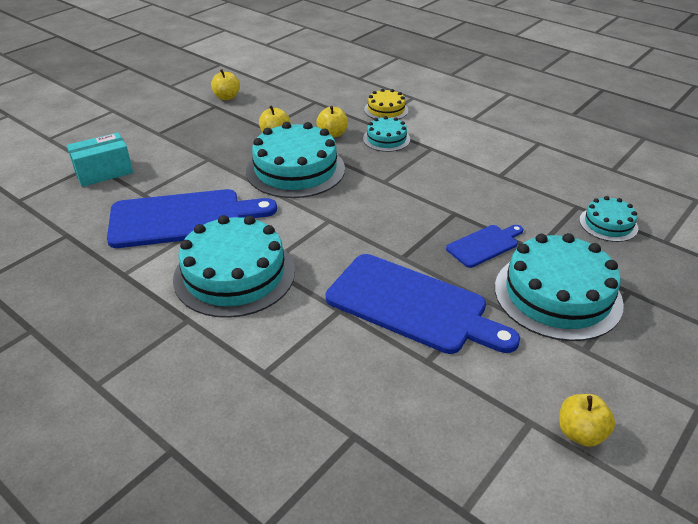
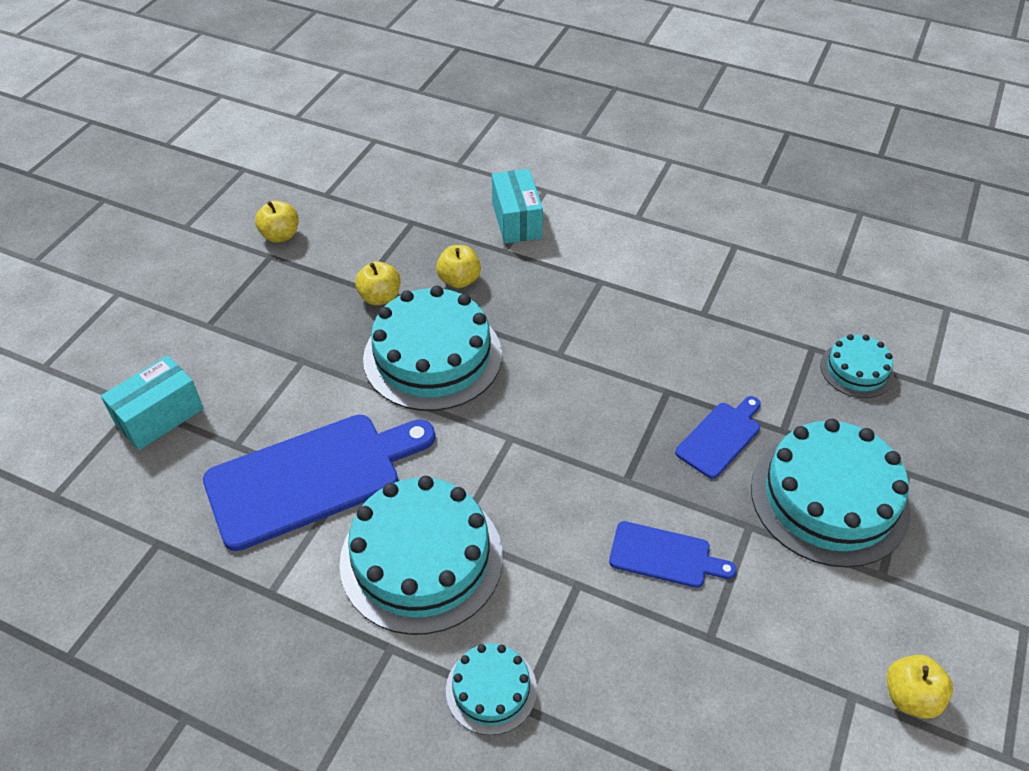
camera: 15 degrees left, 10 degrees up
blue cutting board [326,254,520,354] -> blue cutting board [609,521,737,588], size x0.50
turquoise cake [363,116,410,152] -> turquoise cake moved to [446,643,537,735]
yellow cake [364,89,408,119] -> turquoise box [492,169,543,244]

